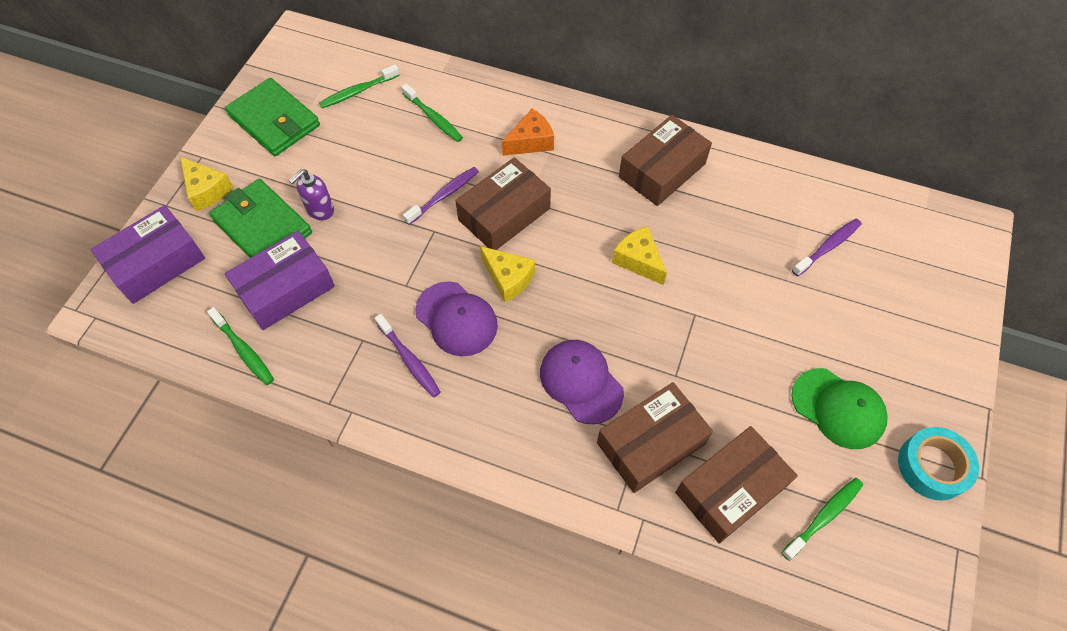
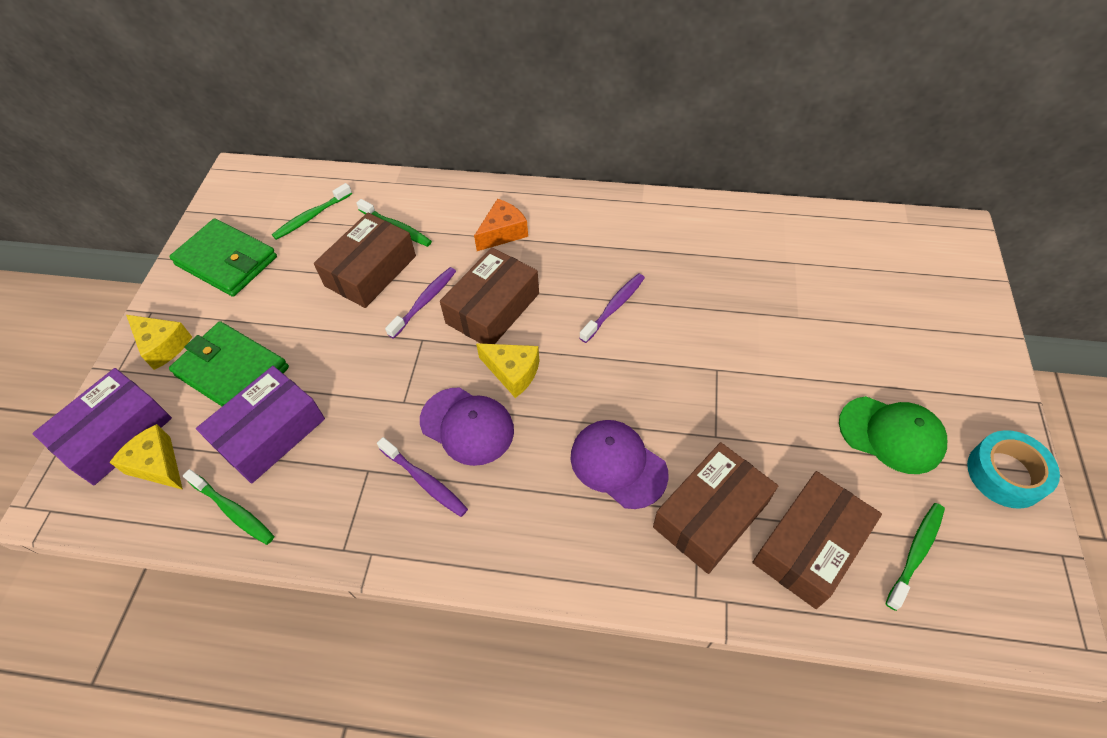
camera: 10 degrees left, 5 degrees down
purple soap dispenser [289,169,334,220] -> none
yellow cheese [612,226,667,285] -> yellow cheese moved to [109,424,183,490]
brown box [619,115,712,206] -> brown box moved to [314,213,416,308]
purple toothbrush [792,219,862,276] -> purple toothbrush moved to [580,273,645,343]

